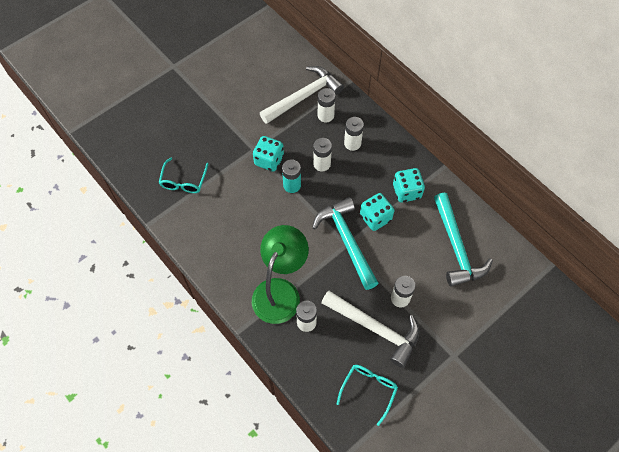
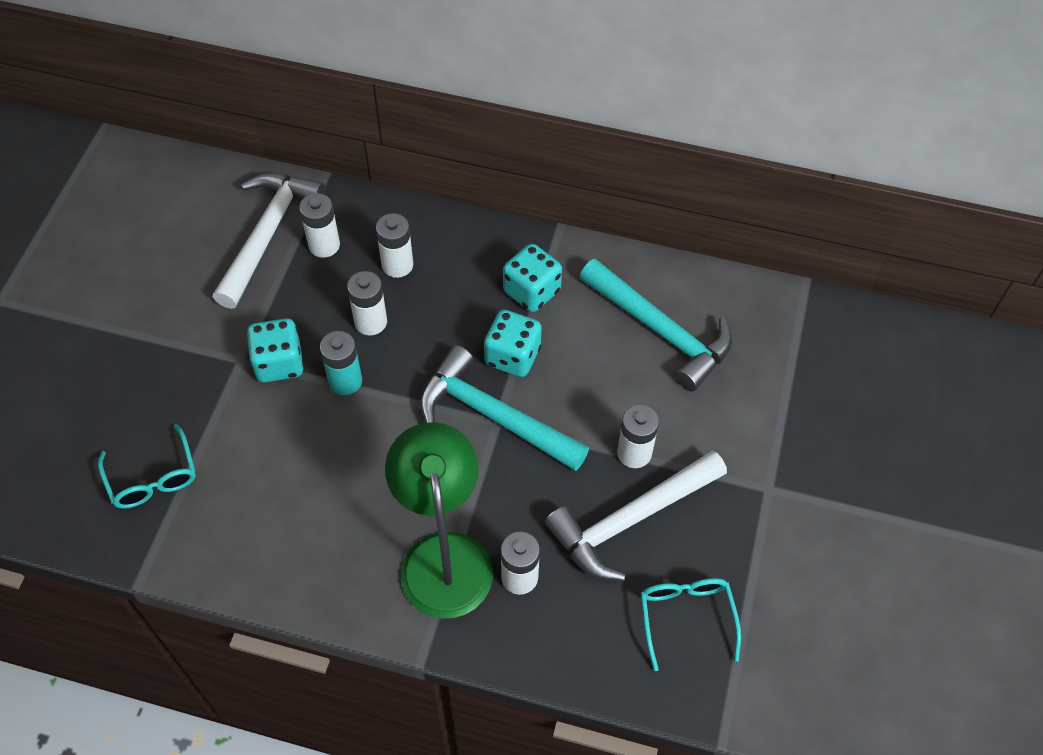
camera: 35 degrees left, 5 degrees down
white hammer [321,291,419,368] -> white hammer turned 150 degrees clockwise [545,450,727,581]

